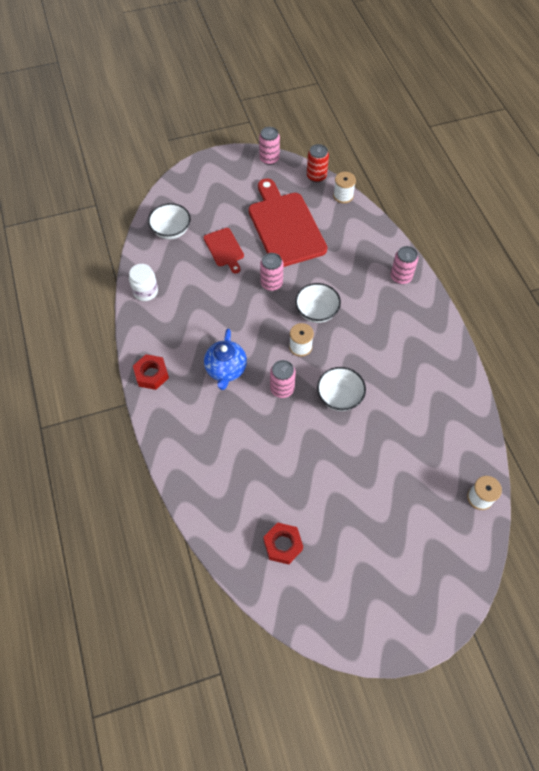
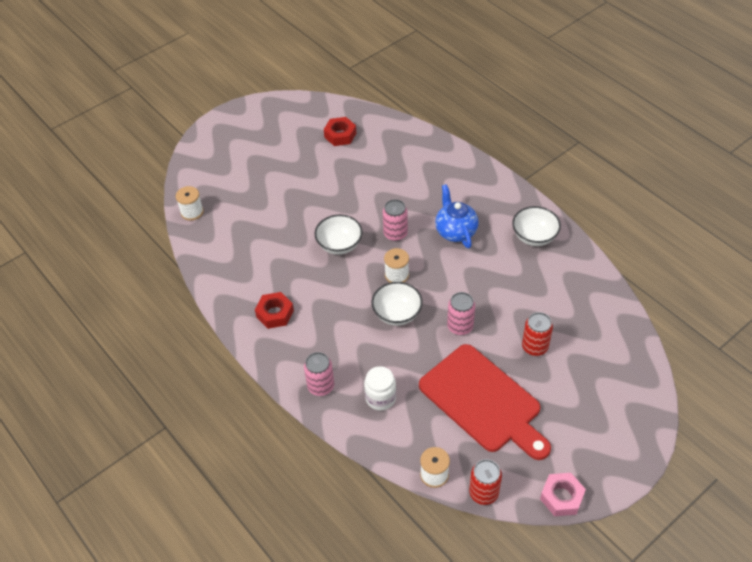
camera: 160 degrees right, 10 degrees down
white jar [129,264,158,301] -> white jar moved to [364,366,396,411]
red nut [133,354,169,390] -> red nut moved to [255,292,294,329]
white bowl [148,203,191,239] -> white bowl moved to [512,206,561,246]
red cutting board [204,228,244,273] -> red can [522,312,553,356]
pink can [259,127,280,165] -> pink nut [540,473,586,516]

